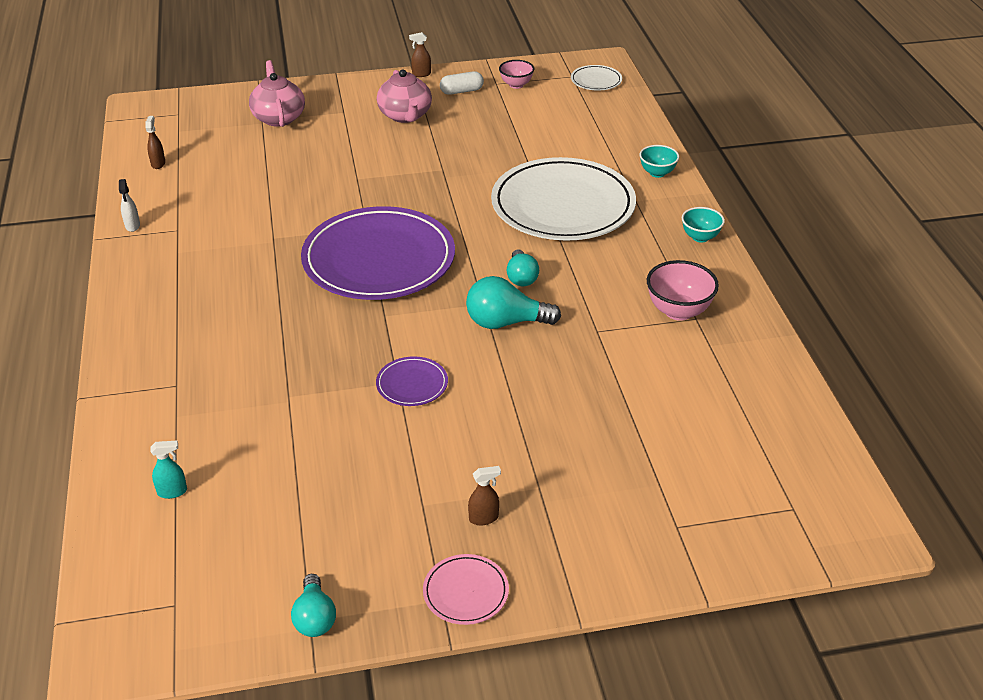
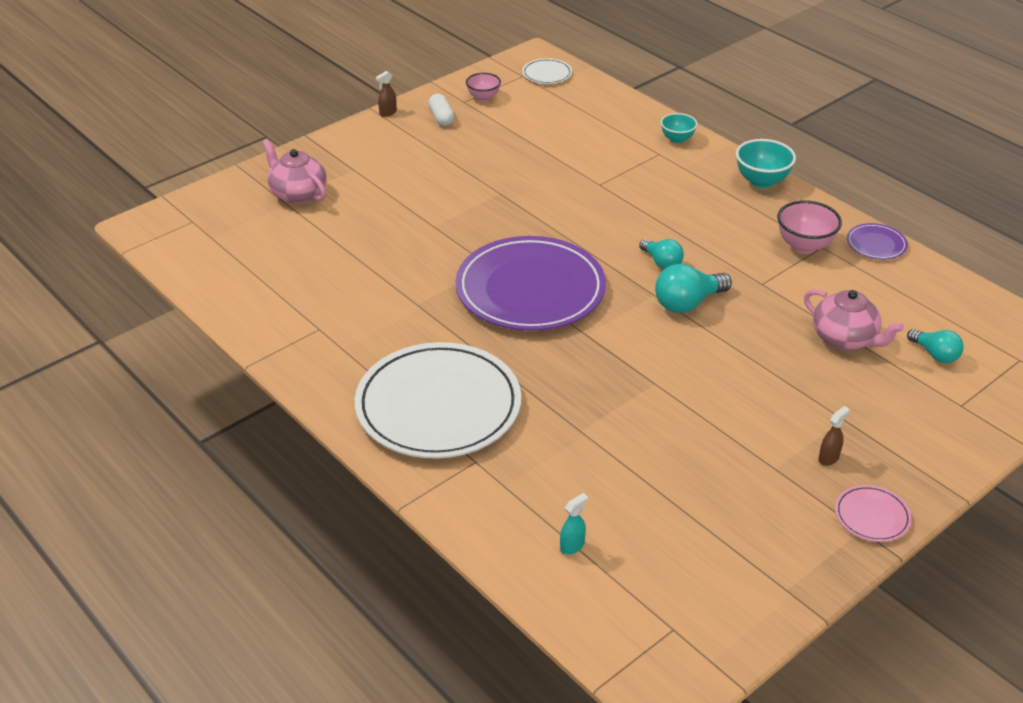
camera: 30 degrees left, 0 degrees up
white spray bottle [119,179,140,232] -> none
brown spray bottle [145,116,165,169] -> none
turquoise light bulb [291,574,336,637] -> turquoise light bulb moved to [907,329,964,363]
purple plate [376,356,448,406] -> purple plate moved to [847,223,908,260]
pink teapot [377,69,432,123] -> pink teapot moved to [804,289,904,350]
white capsule [440,71,484,95] -> white capsule turned 60 degrees counterclockwise [428,94,455,126]
white plate [491,157,636,241] -> white plate moved to [355,342,521,459]
turquoise bowl [682,207,725,243] -> turquoise bowl [736,139,796,188], size x1.54

